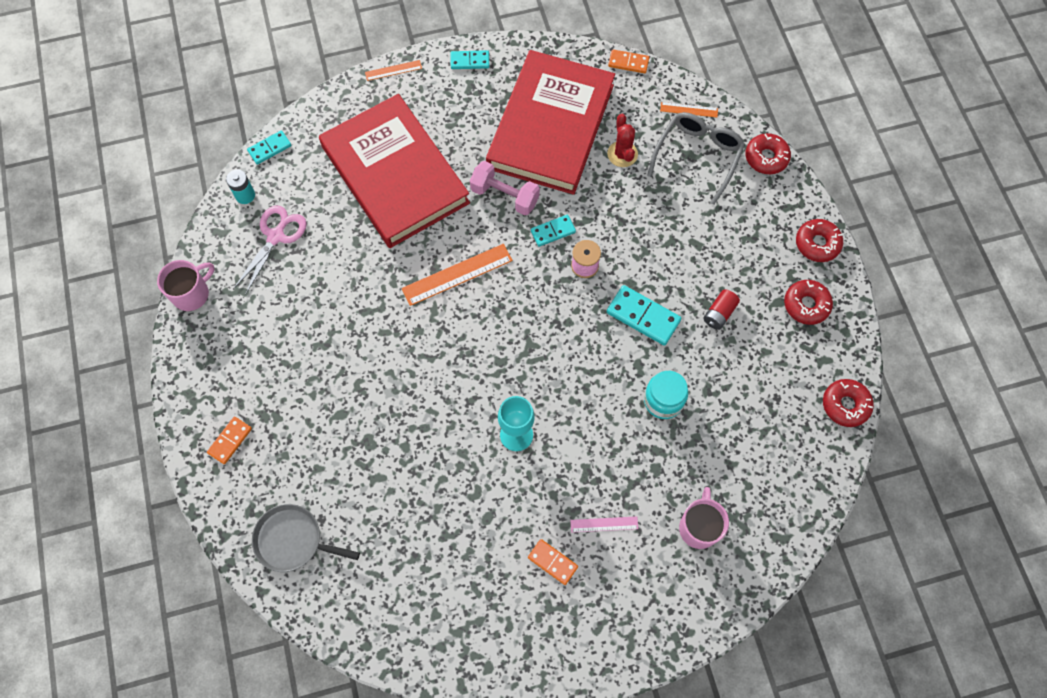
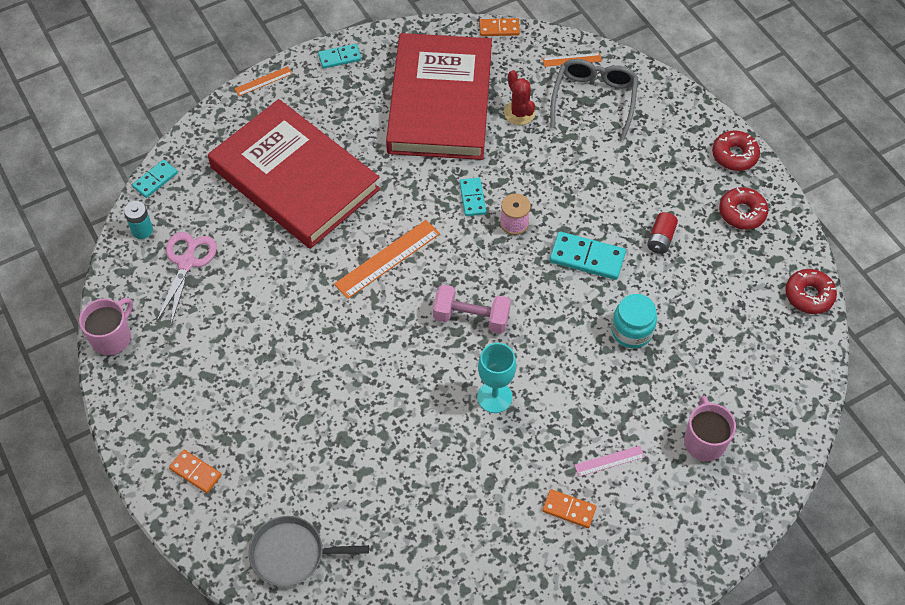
camera: 15 degrees left, 10 degrees down
orange domino [207,417,252,464] -> orange domino turned 75 degrees counterclockwise [169,450,222,493]
pink dumbbell [470,161,540,215] -> pink dumbbell moved to [433,285,511,333]
turquoise domino [531,215,576,247] -> turquoise domino turned 60 degrees counterclockwise [459,177,486,216]
red donut [745,133,791,174] -> none

